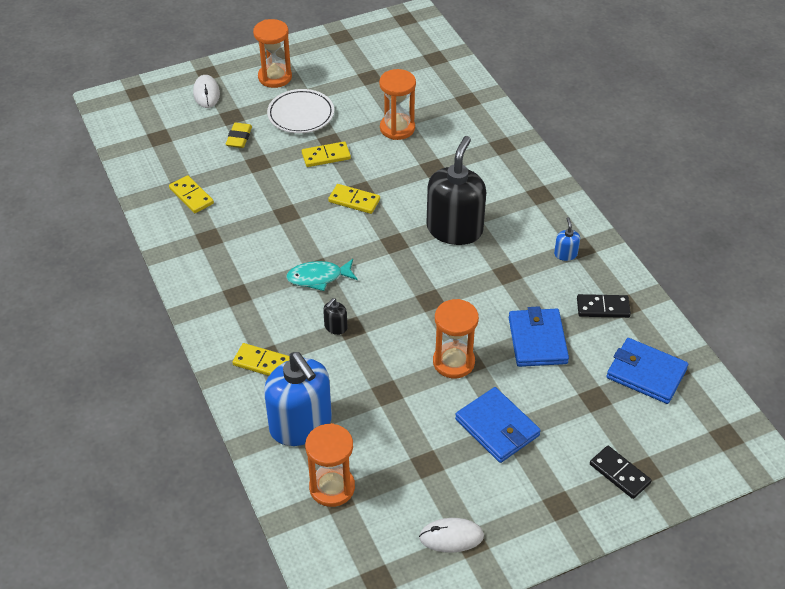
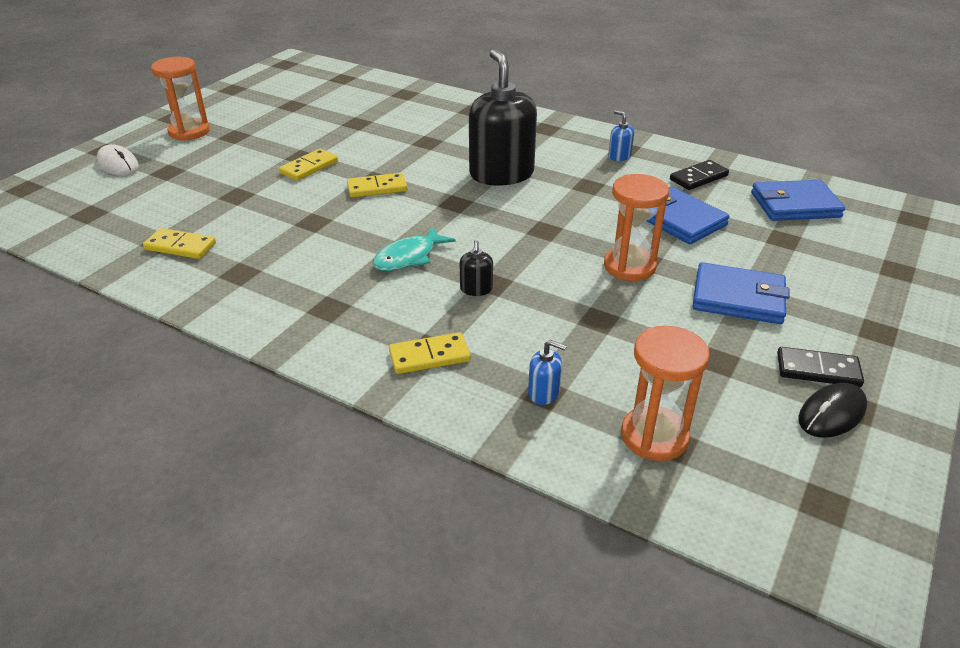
camera: 35 degrees left, 10 degrees down
yellow eraser [226,123,252,148] -> none
blue soap dispenser [264,352,332,446] -> blue soap dispenser [528,340,567,405], size x0.40
white plate [267,89,334,133] -> none
orange hourglass [379,69,416,140] -> none
white mouse [419,518,484,553] -> black mouse [798,383,867,438]
black domino [590,446,651,499] -> black domino moved to [777,347,864,387]

